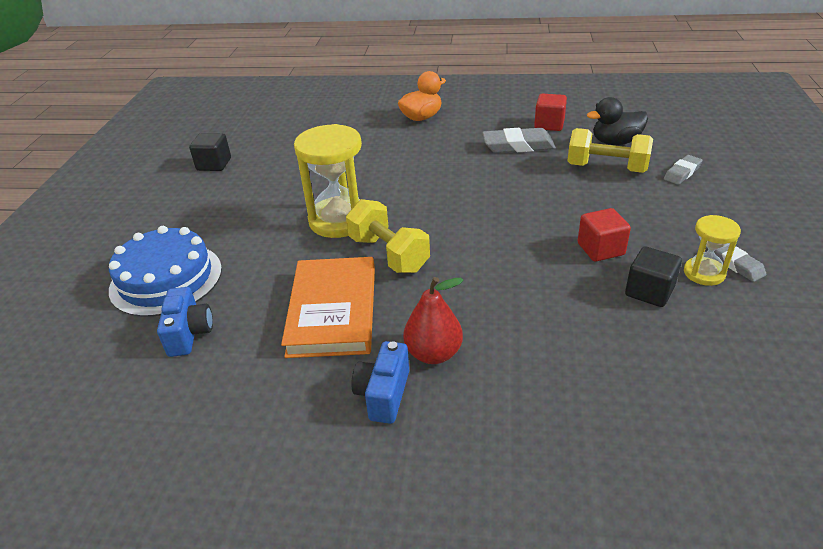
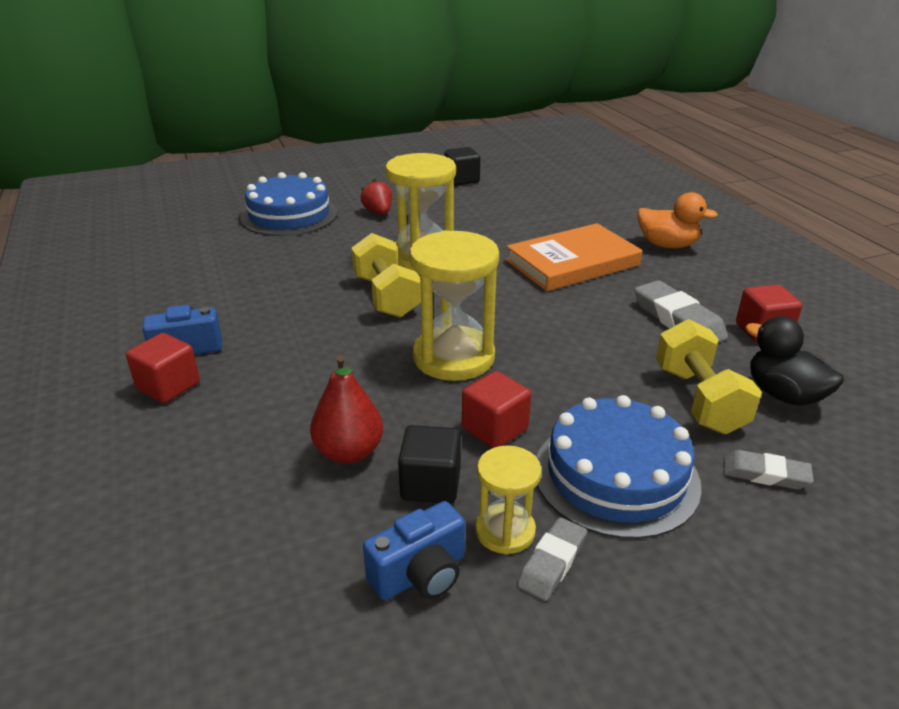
camera: 60 degrees right, 5 degrees down
blue camera [157,287,213,357] -> blue camera moved to [363,501,465,600]
orange book [281,257,375,358] -> orange book moved to [506,223,642,291]
yellow dumbbell [346,199,430,273] -> yellow dumbbell turned 45 degrees counterclockwise [351,233,421,318]
red pear [403,277,463,364] -> red pear moved to [310,355,383,464]
none -> red cube [126,333,200,403]
none -> red strawberry [361,179,392,214]
none -> yellow hourglass [410,230,499,381]
none -> blue cake [536,395,702,539]

